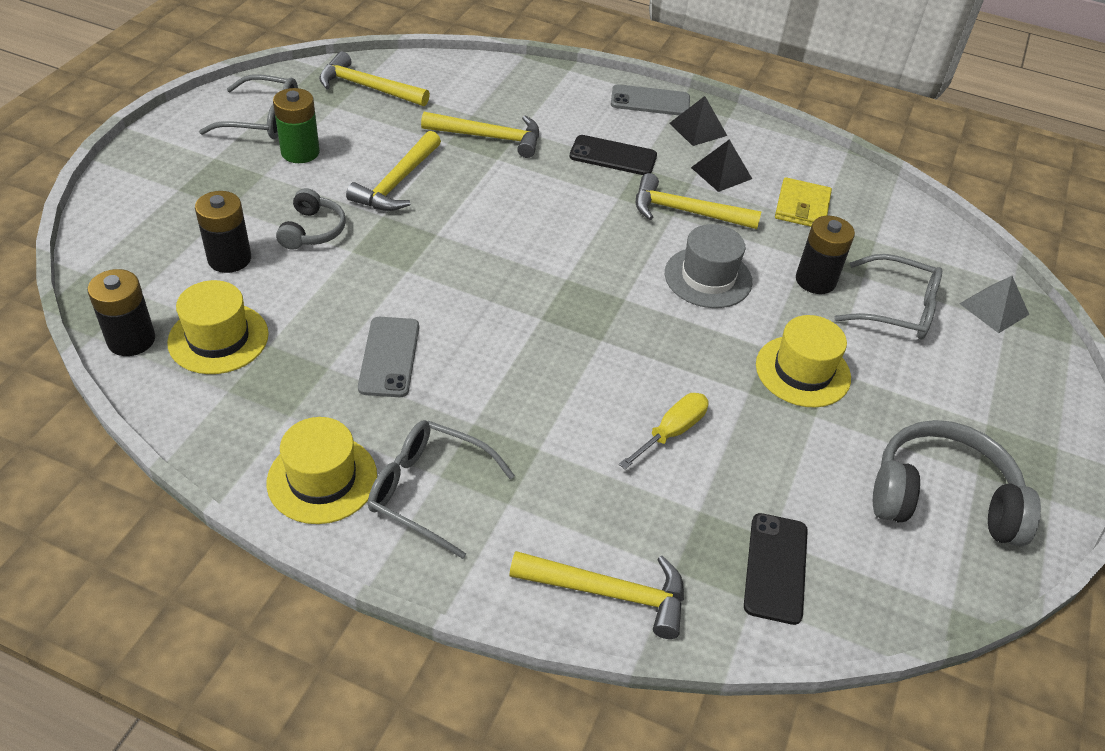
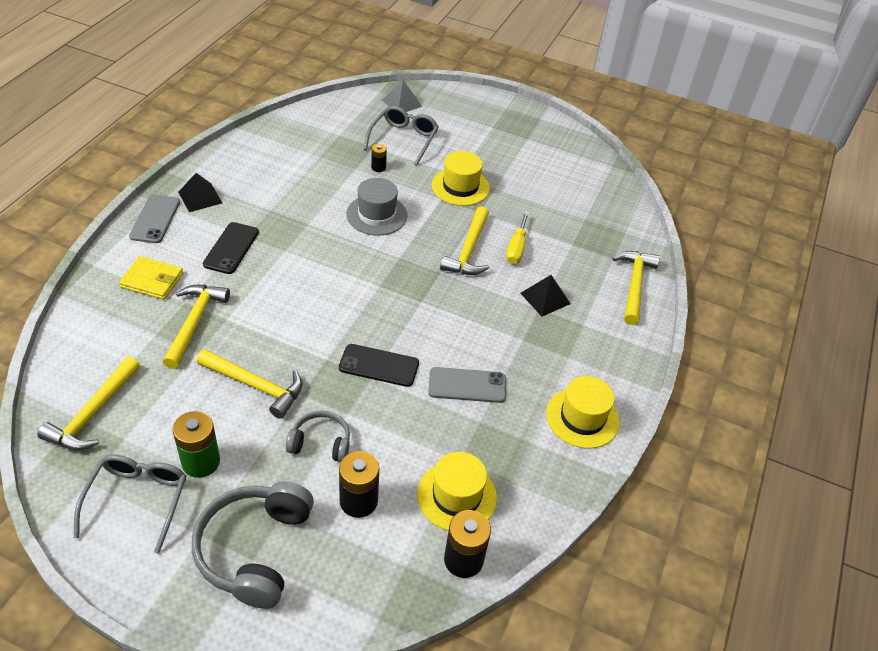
camera: 90 degrees left, 0 degrees up
grey glasses [368,420,515,559] -> none
yellow screwdriver [619,393,709,469] -> yellow screwdriver turned 120 degrees counterclockwise [506,211,529,264]
yellow hammer [636,173,761,229] -> yellow hammer moved to [440,206,489,275]
black pyramid [691,139,752,192] -> black pyramid moved to [520,275,571,316]
black phone [744,513,808,625] -> black phone moved to [339,344,419,387]
yellow wallet [775,177,832,227] -> yellow wallet moved to [119,256,184,300]
black battery [796,216,855,294] -> black battery [371,144,387,172], size x0.54
grey headphones [873,420,1041,546] -> grey headphones moved to [192,482,314,609]

